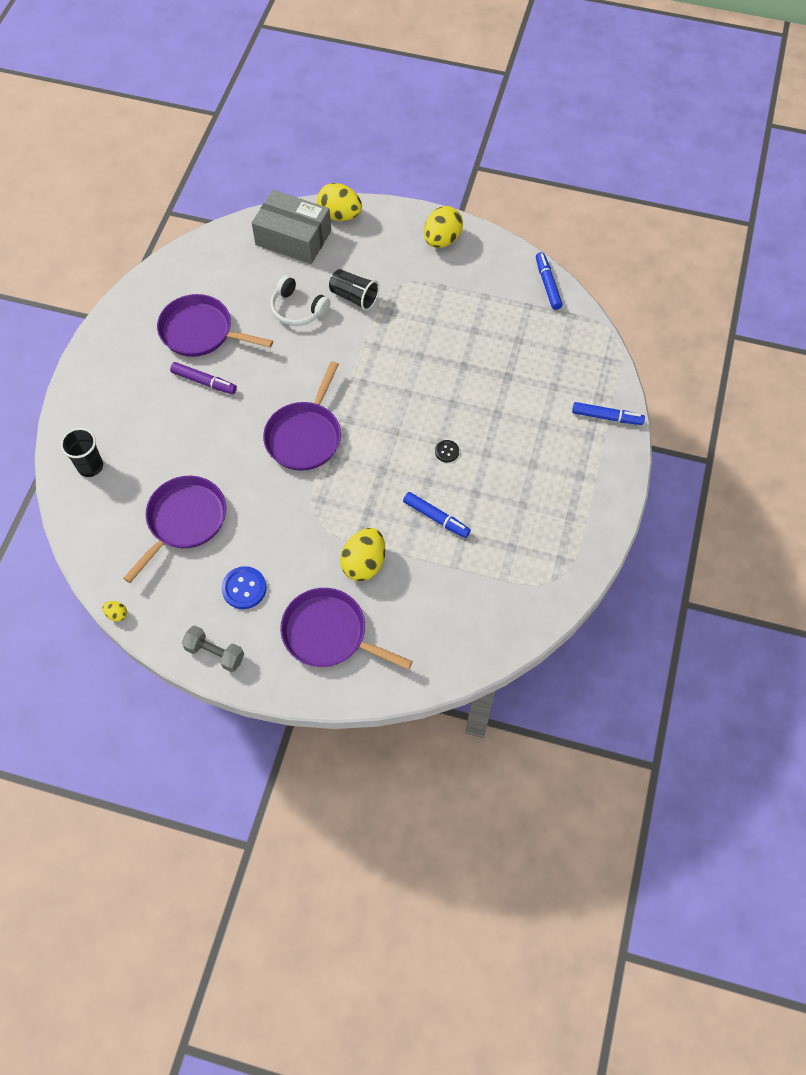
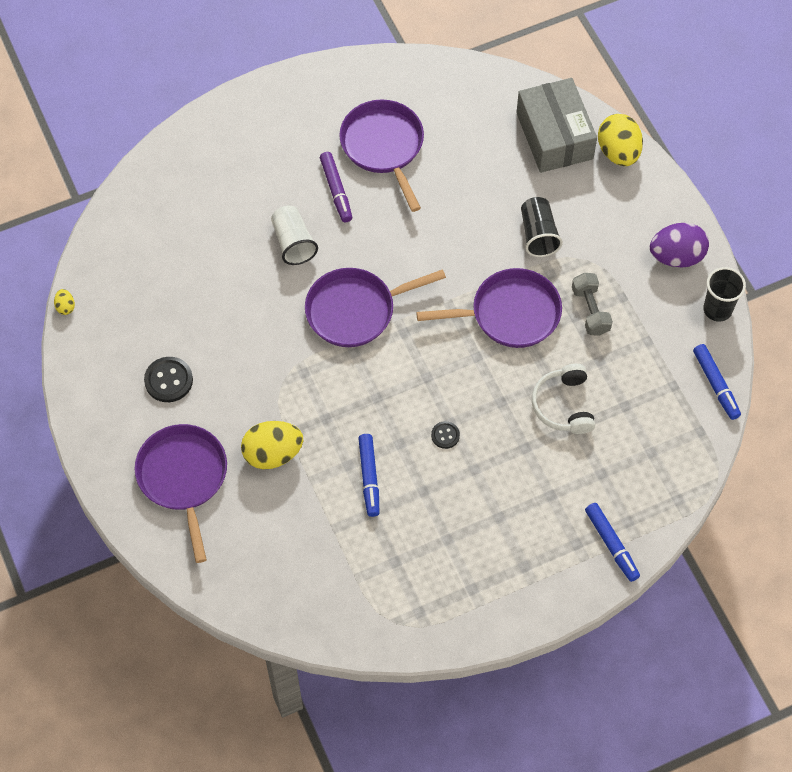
camera: 50 degrees right, 0 degrees up
black cup [60,428,103,477] -> black cup moved to [703,267,746,322]
purple pan [123,476,226,583] -> purple pan moved to [416,268,562,348]
grey dumbbell [182,626,244,672] -> grey dumbbell moved to [572,273,613,336]
blue button [221,566,267,609] -> black button [144,357,193,402]
white headphones [271,275,331,326] -> white headphones moved to [532,364,595,434]
yellow egg [424,206,463,248] -> purple egg [650,223,709,268]
blue marker [536,252,563,310] -> blue marker turned 120 degrees clockwise [693,344,741,420]
none -> white cup [271,206,318,265]

